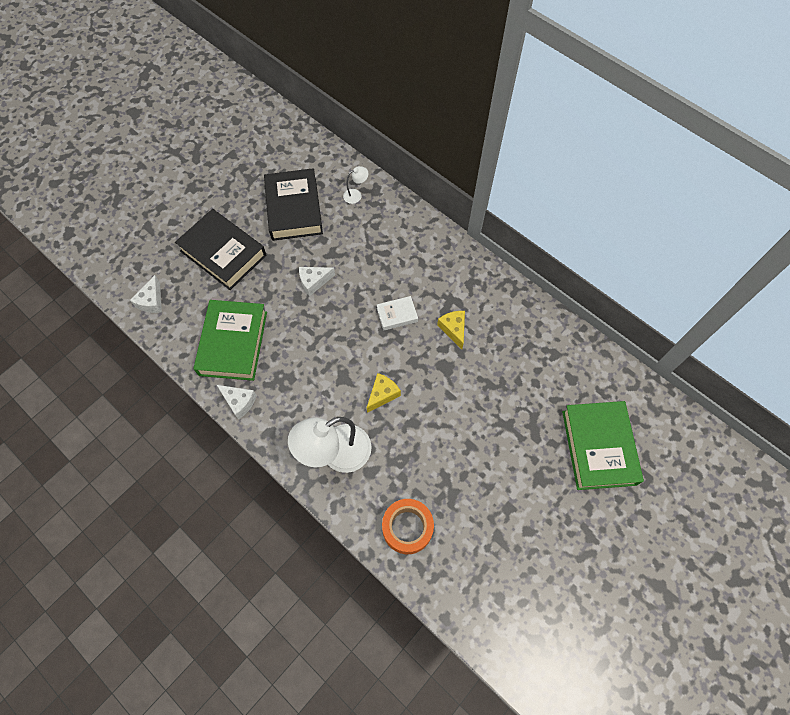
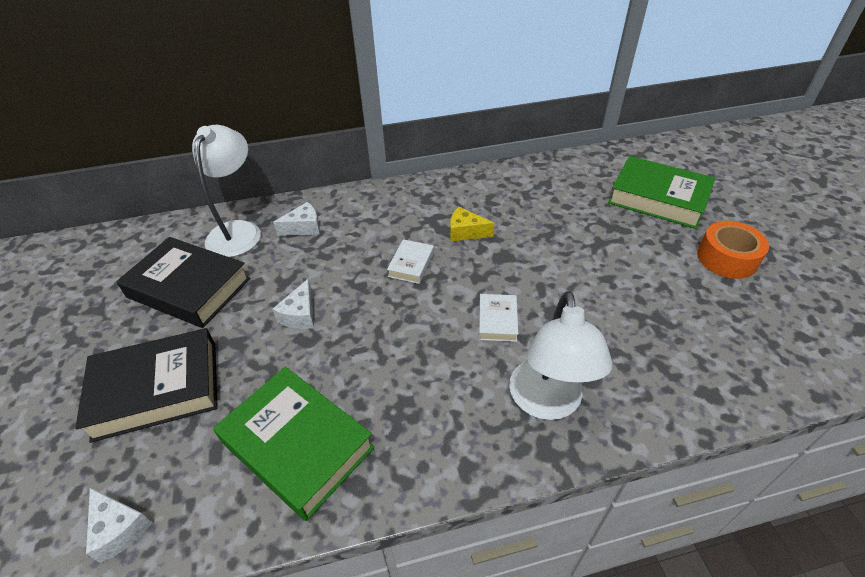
camera: 55 degrees left, 20 degrees down
white cheese [217,385,257,419] -> white cheese moved to [273,202,320,236]
white lamp [343,166,369,204] -> white lamp [192,125,261,257], size x2.27
yellow cheese [367,373,401,413] -> white book [479,294,518,342]
orange tape [382,499,434,554] -> orange tape moved to [697,221,769,279]

